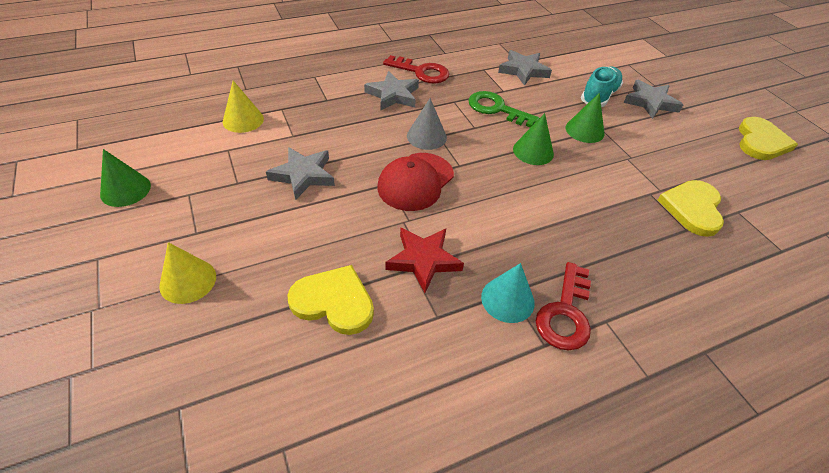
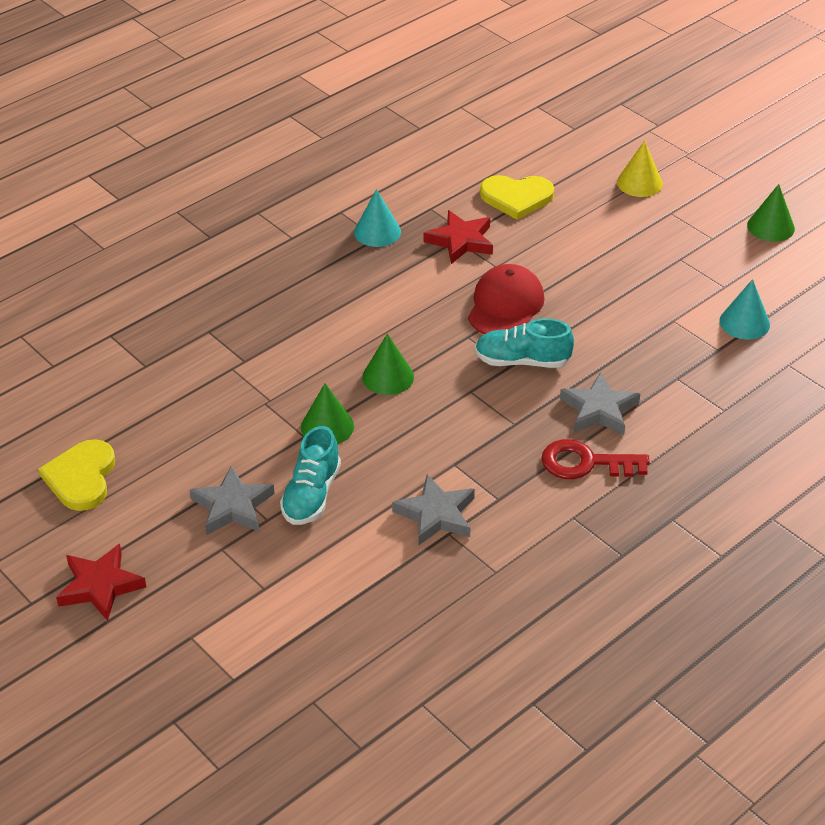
camera: 165 degrees right, 5 degrees down
yellow cone [223,81,264,133] -> turquoise cone [719,279,770,340]
grey star [266,147,335,200] -> none
grey cone [407,98,447,150] -> turquoise shoe [475,318,574,368]
green key [469,91,539,128] -> none
red key [536,262,591,351] -> none
yellow heart [658,180,724,237] -> none
none -> red star [56,544,146,621]

